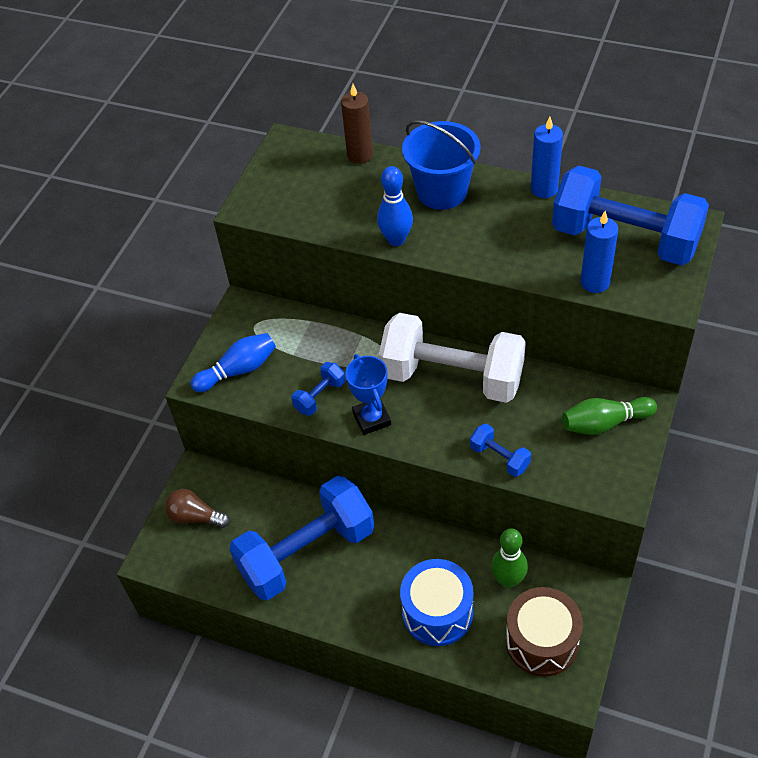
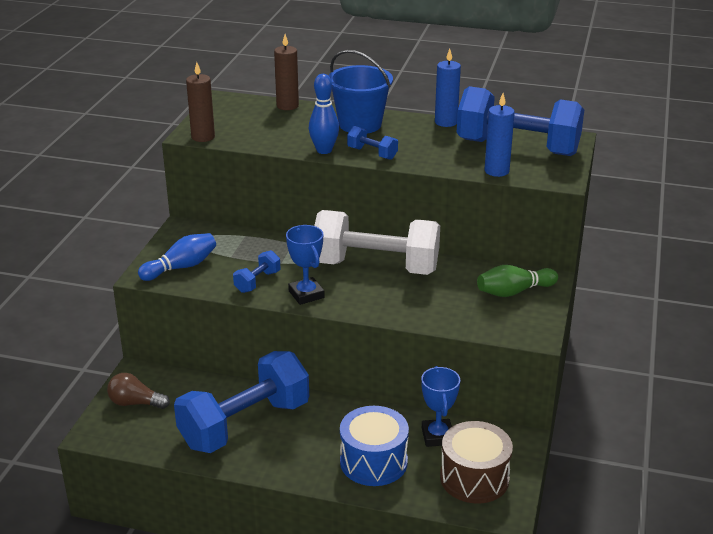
camera: 10 degrees left, 20 degrees down
blue dumbbell [470,423,531,477] -> blue dumbbell moved to [347,126,398,160]
green bowling pin [491,529,528,588] -> blue trophy [421,366,460,447]
none -> brown candle [186,62,215,142]

